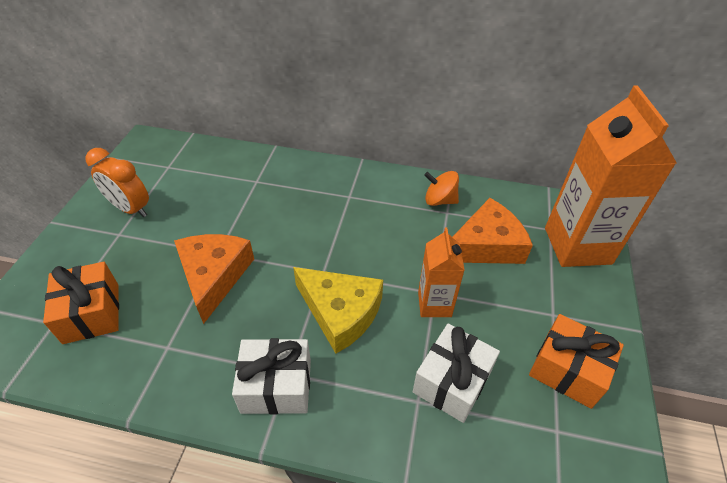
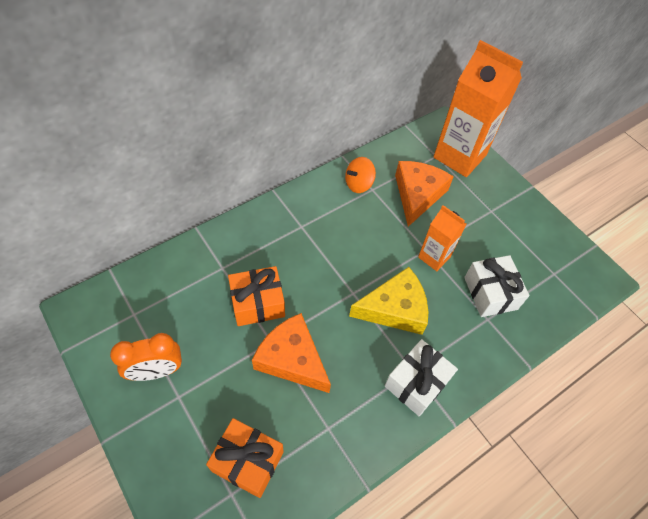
camera: 50 degrees left, 10 degrees up
orange gift [529,314,624,409] -> orange gift moved to [228,266,285,326]

